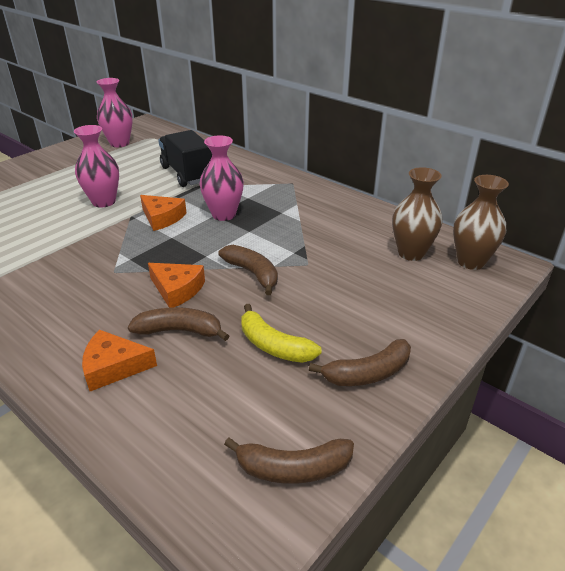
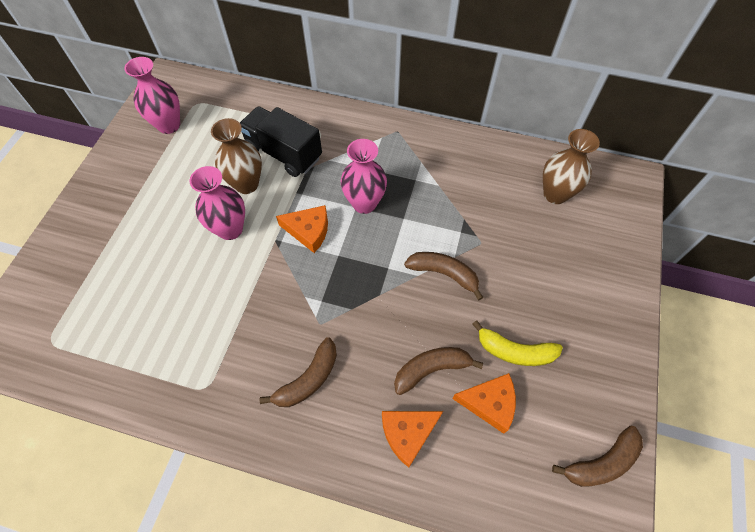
camera: 25 degrees left, 25 degrees up
orange cheese [148,263,205,308] -> orange cheese moved to [452,373,516,434]
brown banana [309,339,411,386] -> brown banana moved to [260,337,337,407]
brown vase [453,175,509,270] -> brown vase moved to [211,118,262,194]

